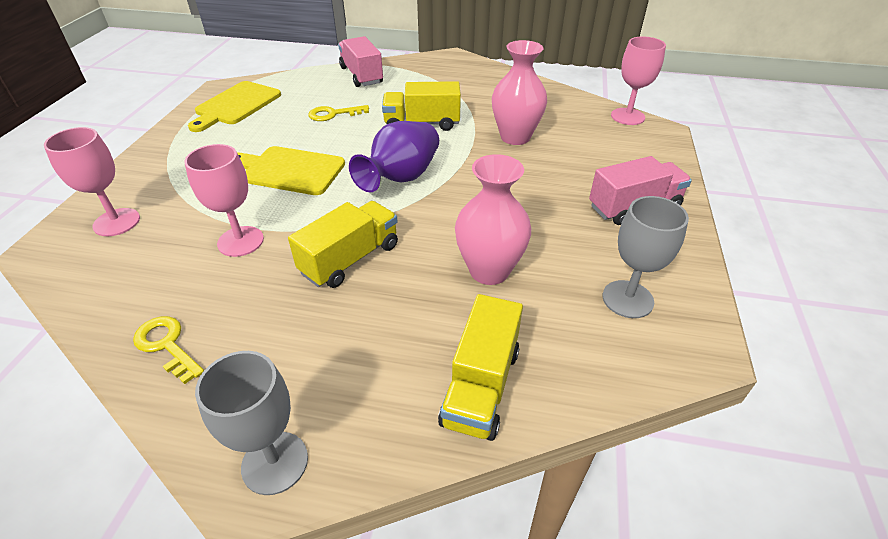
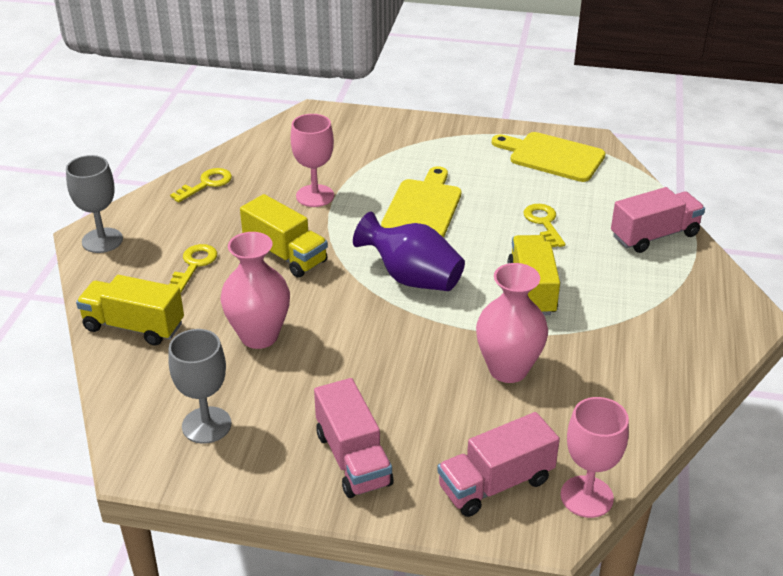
camera: 90 degrees right, 5 degrees down
pink goblet [44,127,140,236] -> none
none -> yellow key [169,244,217,292]
none -> pink truck [437,412,560,517]

